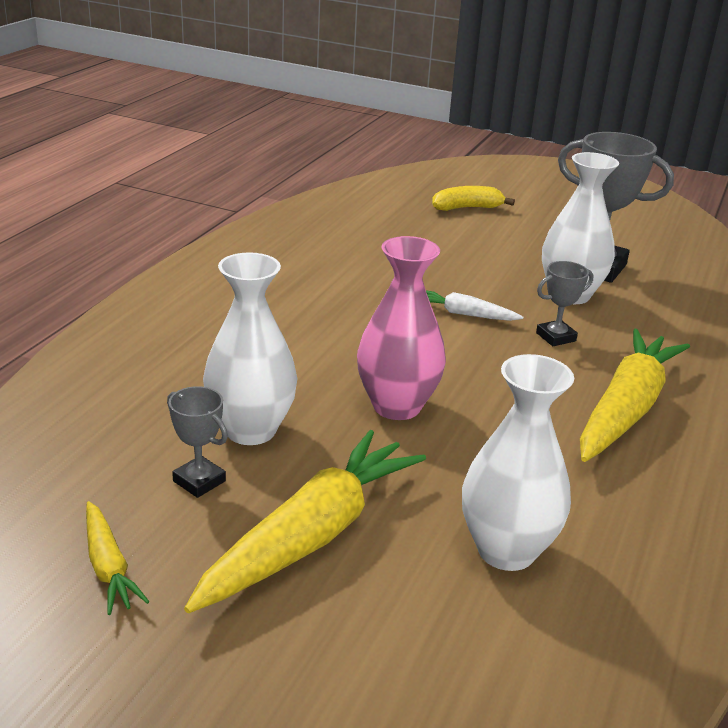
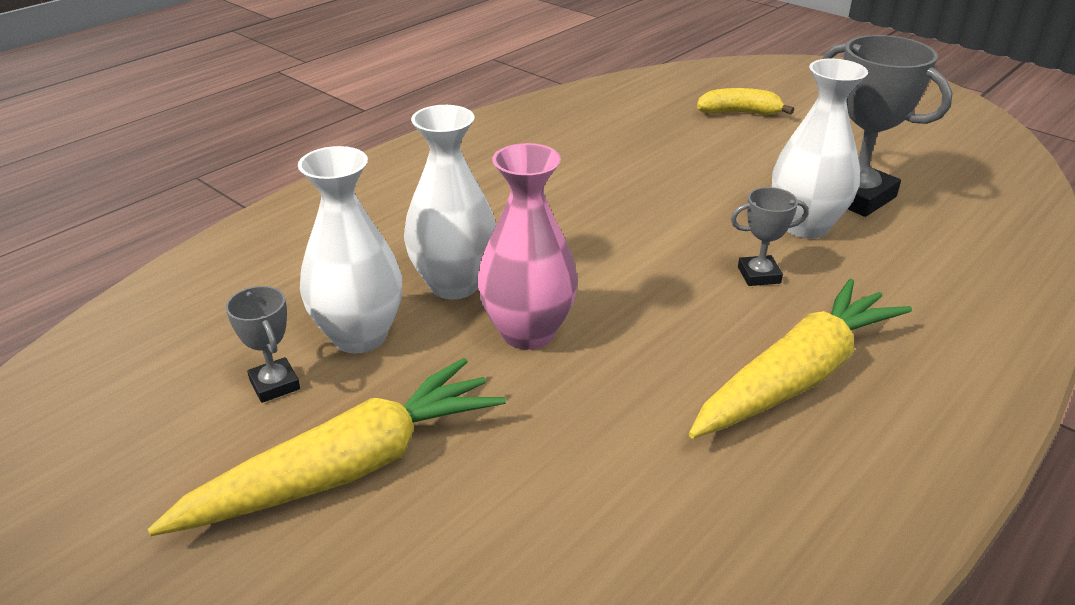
camera: 20 degrees right, 5 degrees up
yellow carrot [86,501,150,615] -> none
white carrot [426,291,523,321] -> none
white vase [462,354,574,571] -> white vase moved to [404,105,496,299]

